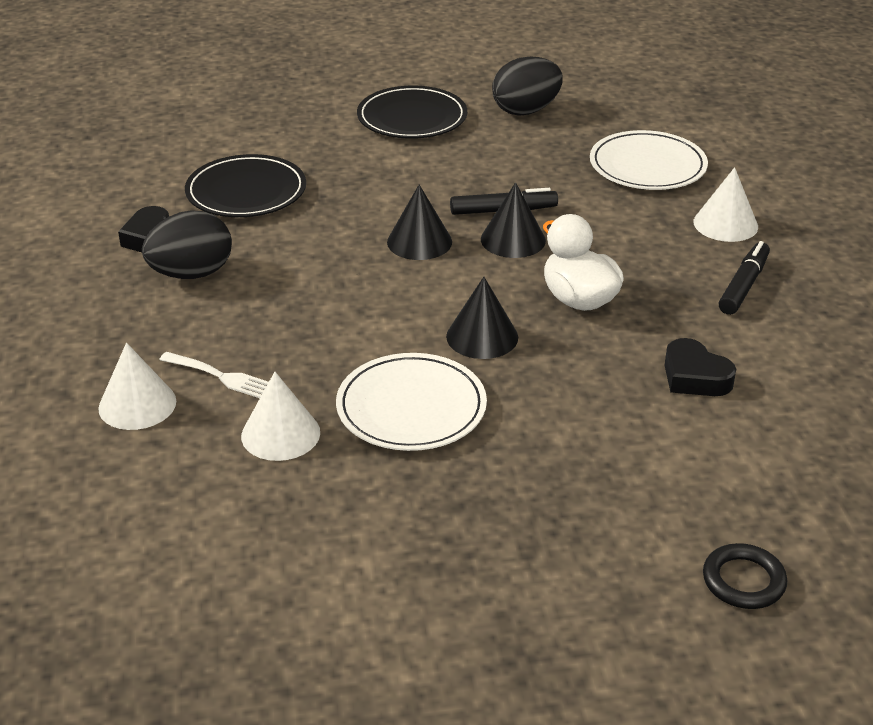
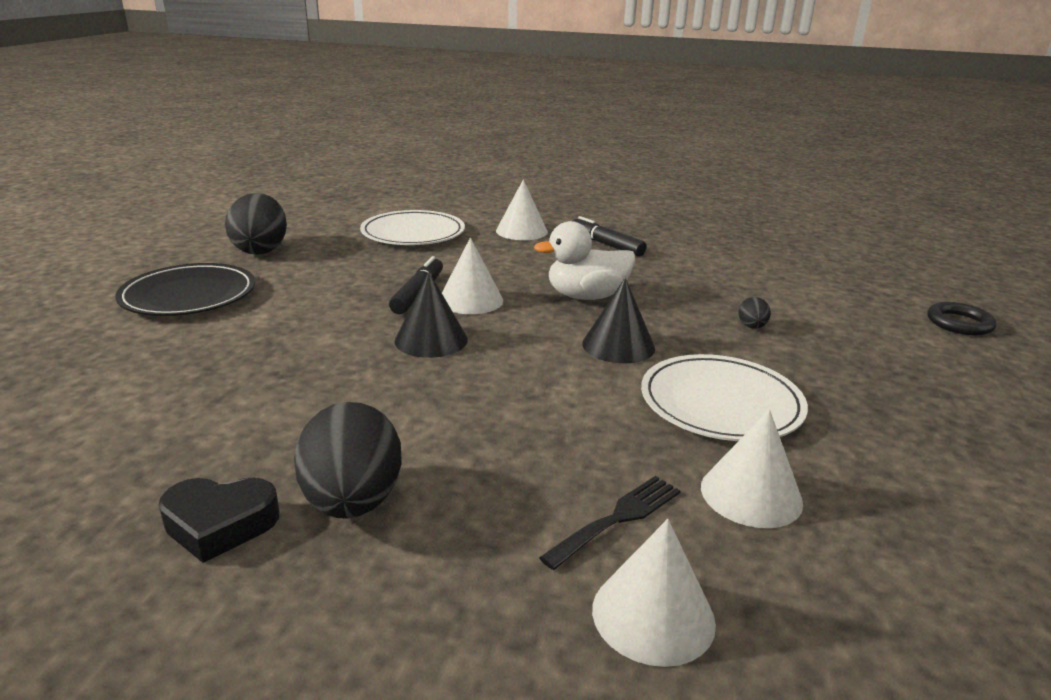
camera: 70 degrees left, 10 degrees down
white fork [159,352,269,398] -> black fork [539,476,681,570]
black plate [185,154,306,217] -> none
black cone [481,182,546,258] -> white cone [442,238,503,314]
black heart [665,338,736,396] -> none
none -> black egg [738,297,771,329]

